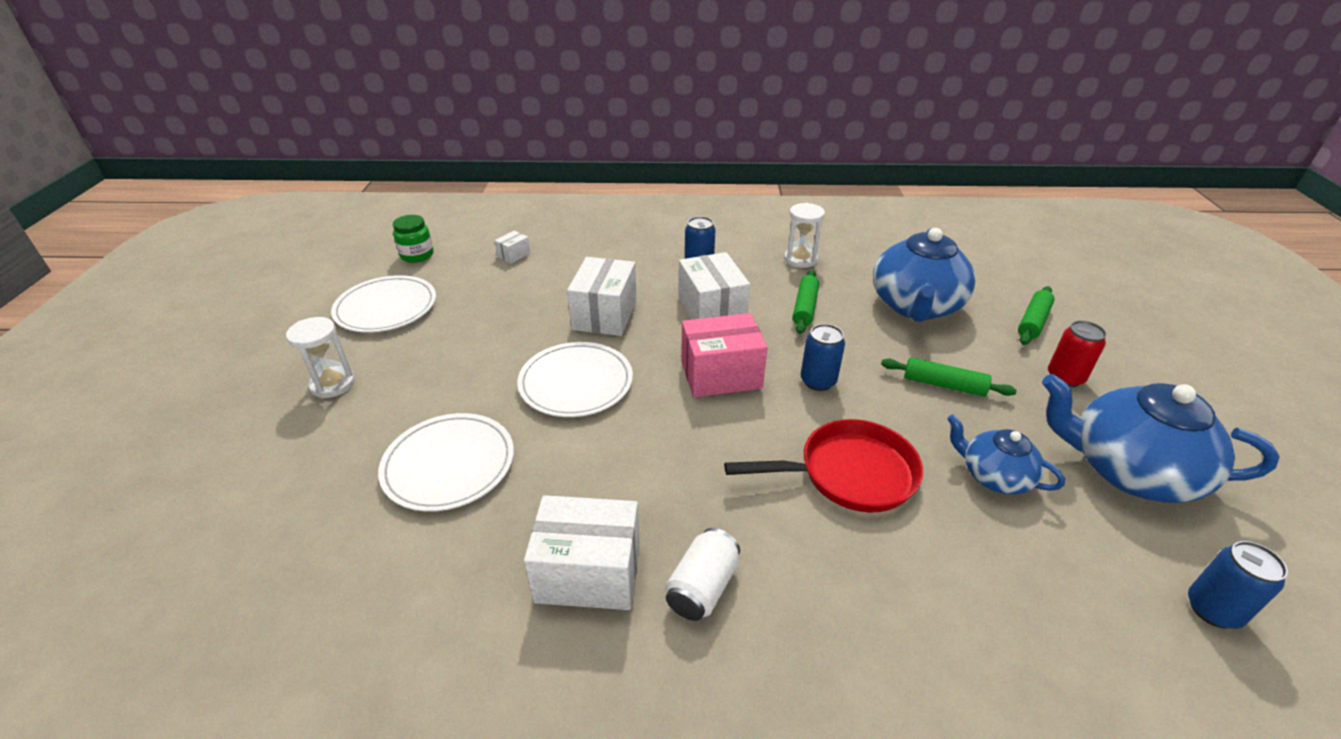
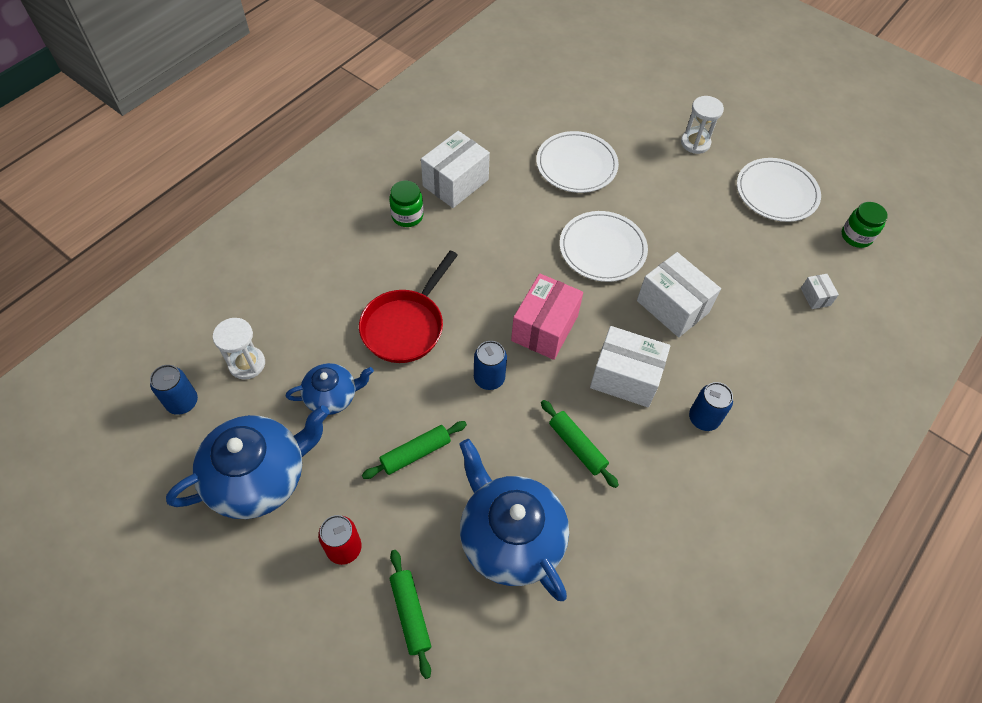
camera: 125 degrees right, 20 degrees up
white can [665,528,740,621] -> green jar [389,181,424,227]
white hourglass [784,203,825,268] -> white hourglass moved to [213,318,265,380]

